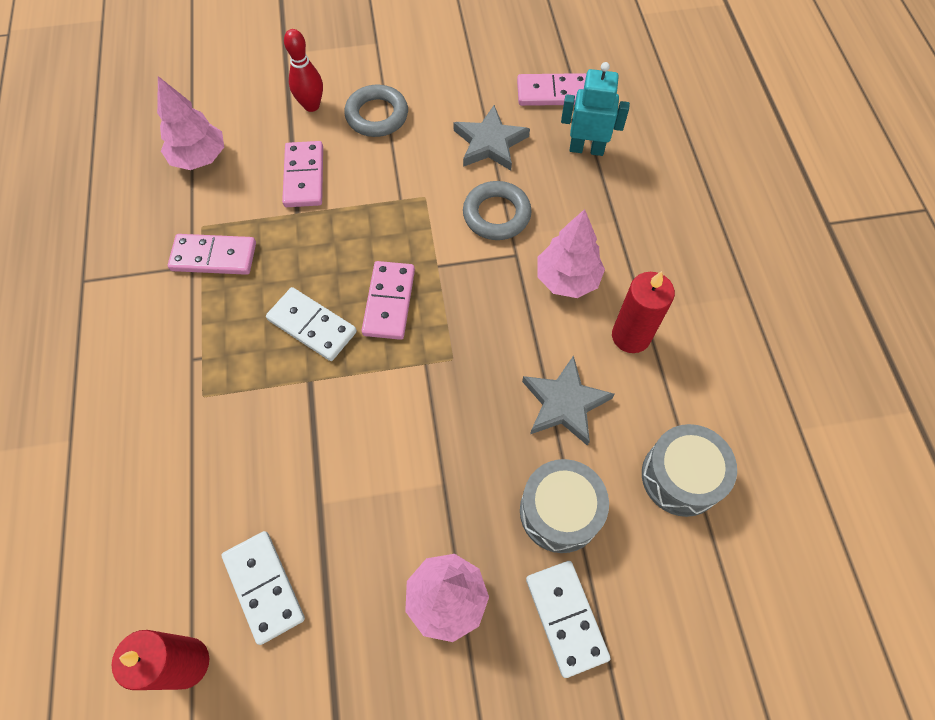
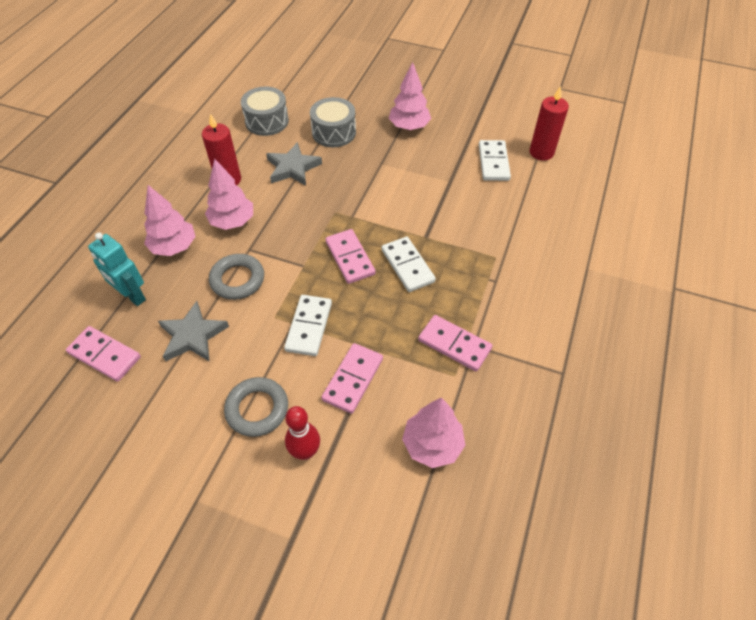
camera: 150 degrees left, 10 degrees down
pink domino [361,261,415,340] -> pink domino turned 60 degrees counterclockwise [325,229,376,284]
white domino [526,561,611,678] -> white domino moved to [284,295,332,356]
none -> pink tree [144,185,196,256]

